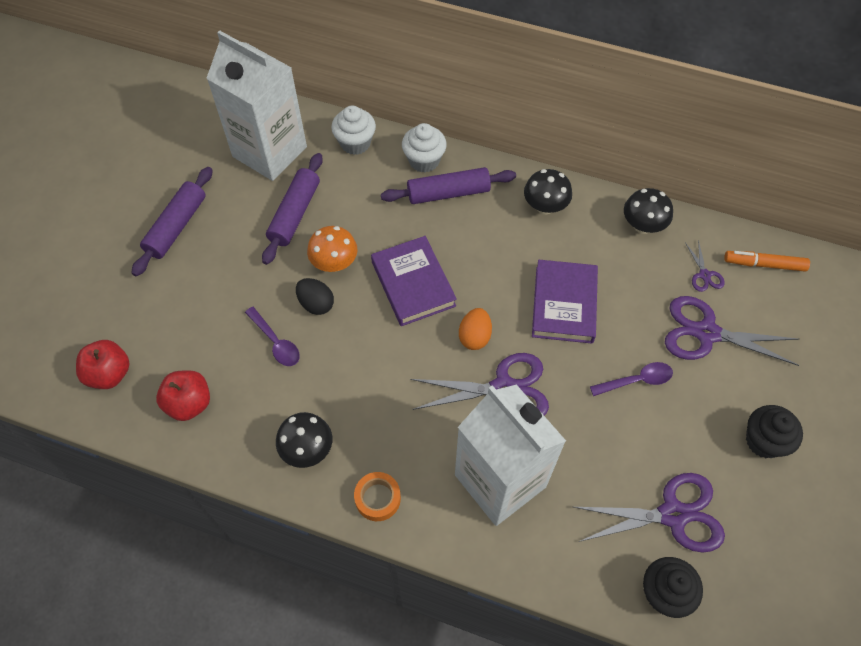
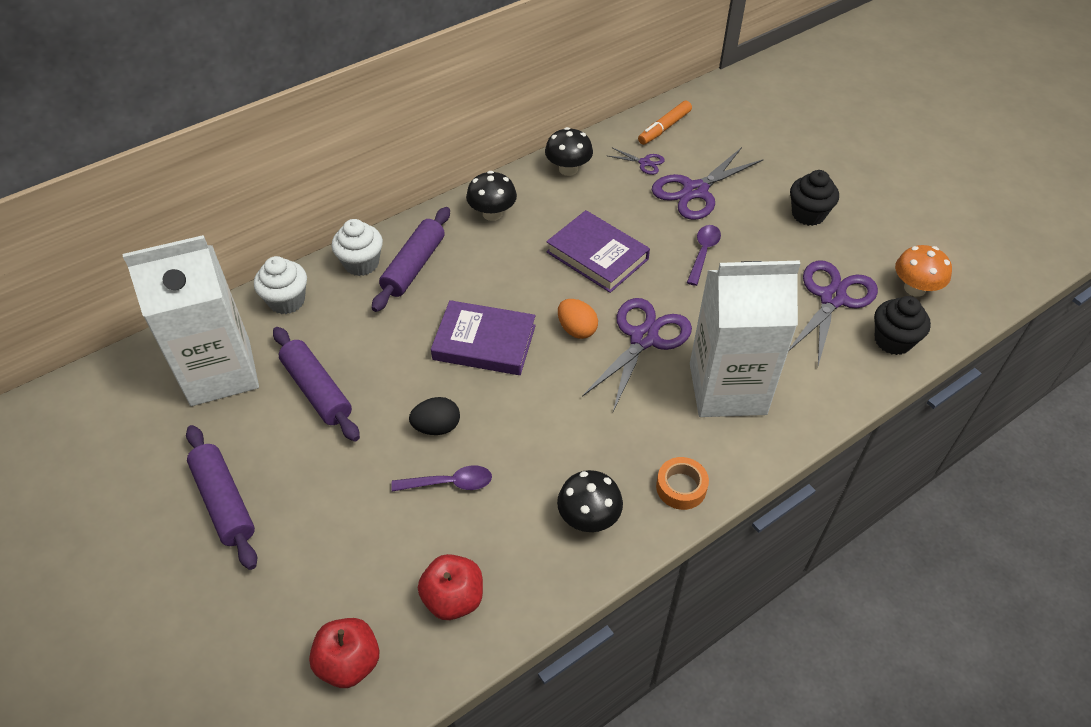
camera: 55 degrees left, 10 degrees down
orange mushroom [307,226,358,272] -> orange mushroom moved to [895,245,952,297]

